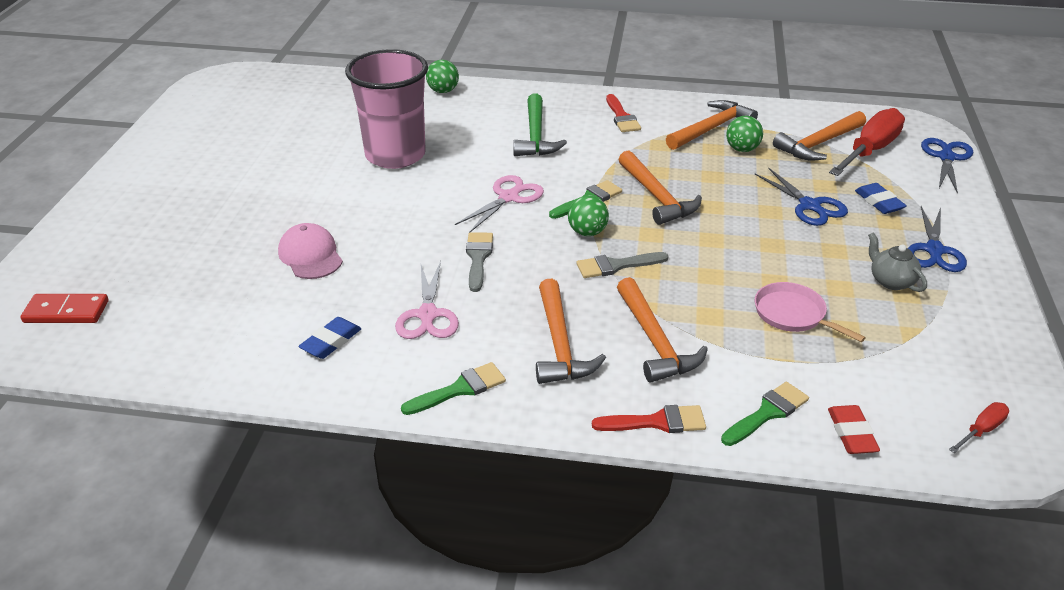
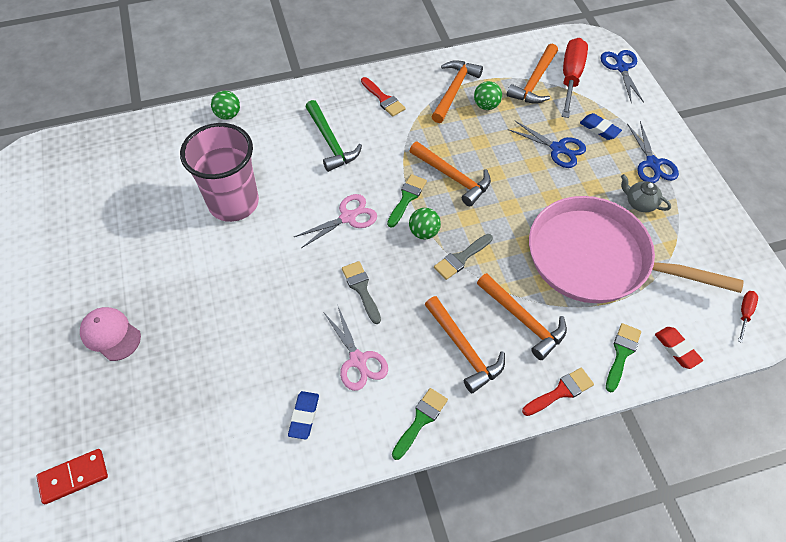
camera: 25 degrees left, 20 degrees up
pink cap [278,223,343,279] -> pink cap moved to [80,307,141,361]
pink scissors [455,175,544,233] -> pink scissors turned 45 degrees clockwise [294,194,377,248]
pink pan [755,282,866,342] -> pink pan [529,196,744,303], size x2.43

